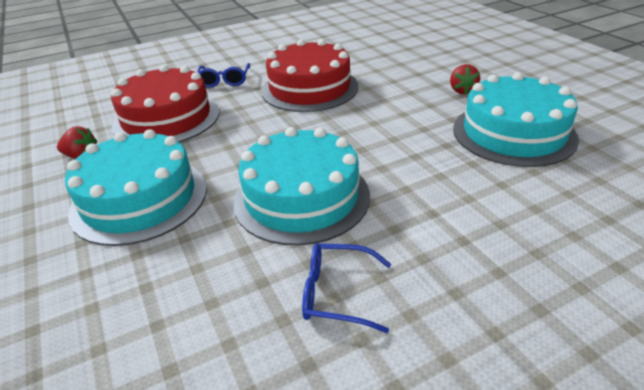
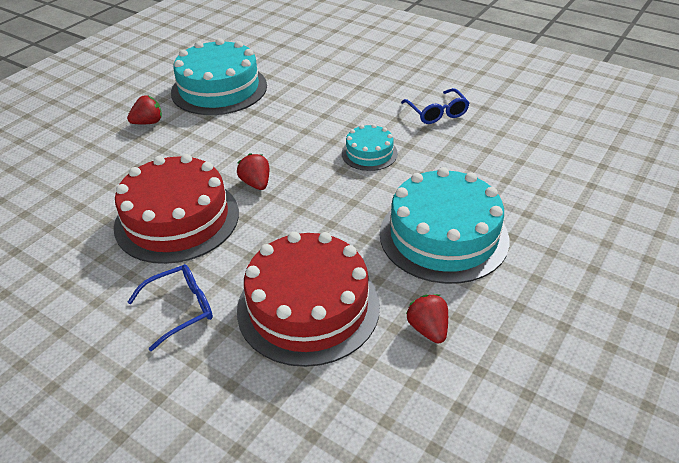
camera: 120 degrees left, 5 degrees up
turquoise cake [233,127,370,246] -> turquoise cake [342,124,398,171], size x0.51
none -> red strawberry [237,153,269,190]

